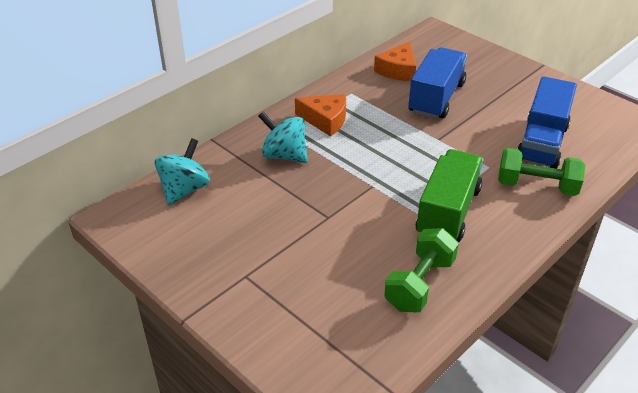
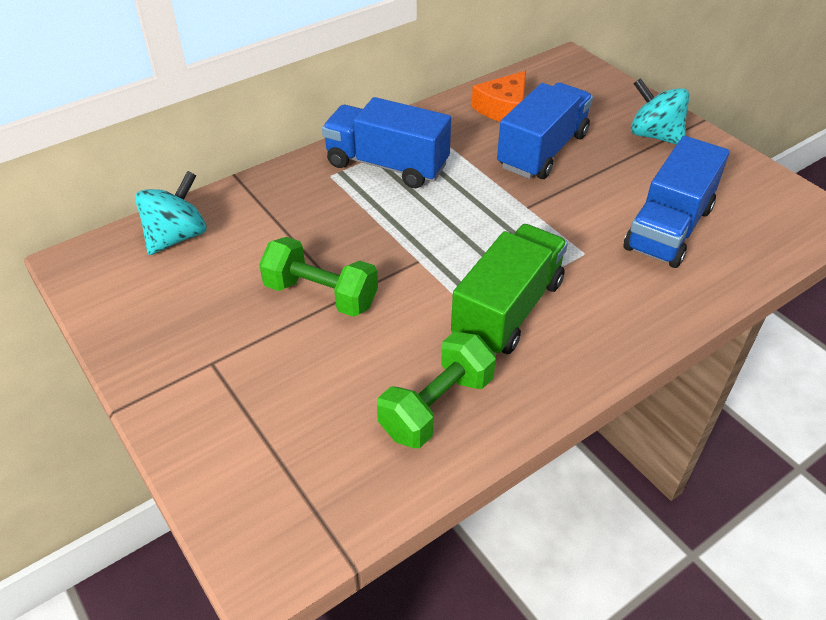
camera: 10 degrees right, 5 degrees up
turquoise spinning top [258,112,308,163] -> turquoise spinning top moved to [631,78,689,145]
orange cheese [295,94,346,136] -> blue truck [322,97,451,188]
green dumbbell [498,148,585,196] -> green dumbbell moved to [259,237,378,317]

